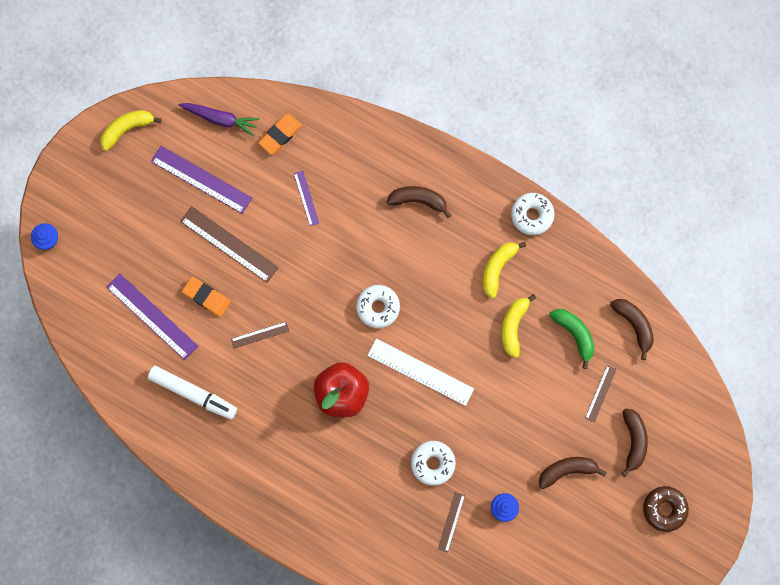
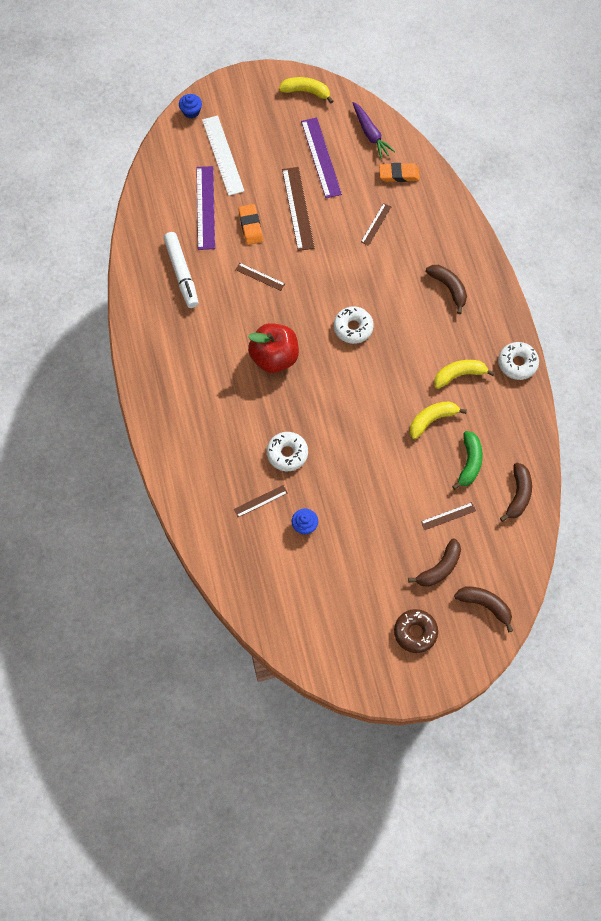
camera: 45 degrees right, 10 degrees down
purple ruler [294,171,319,226] -> brown ruler [361,203,391,246]
white ruler [367,339,474,406] -> white ruler moved to [202,115,244,196]
brown banana [539,457,607,489] -> brown banana moved to [454,587,513,632]

